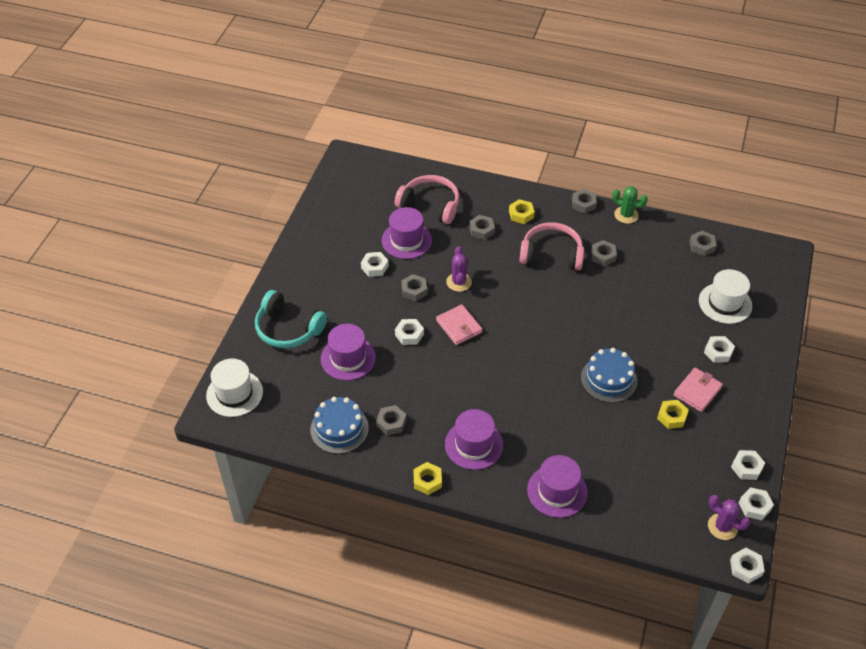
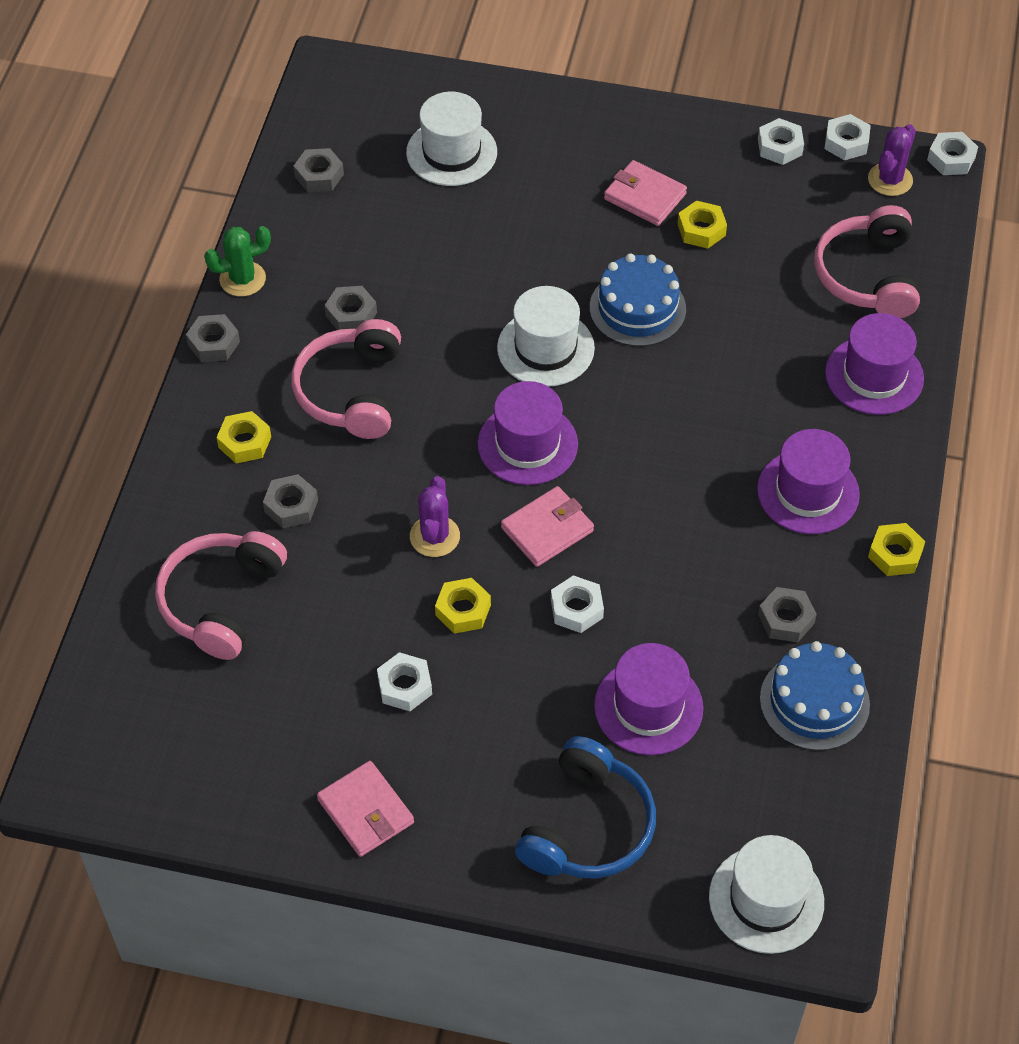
camera: 95 degrees left, 5 degrees up
turquoise headphones [255,290,327,348] -> blue headphones [515,736,656,879]
purple hat [382,207,432,259] -> purple hat moved to [478,381,578,485]
grey nut [401,274,427,301] -> yellow nut [435,578,491,634]
purple cactus [446,246,472,292] -> purple cactus turned 75 degrees counterclockwise [410,476,460,557]
green cactus [612,186,648,224] -> green cactus turned 45 degrees clockwise [204,226,271,296]
white nut [704,336,735,363] -> none
none -> pink wallet [317,761,414,857]
none -> white hat [497,286,595,387]
none -> pink headphones [814,205,920,318]

